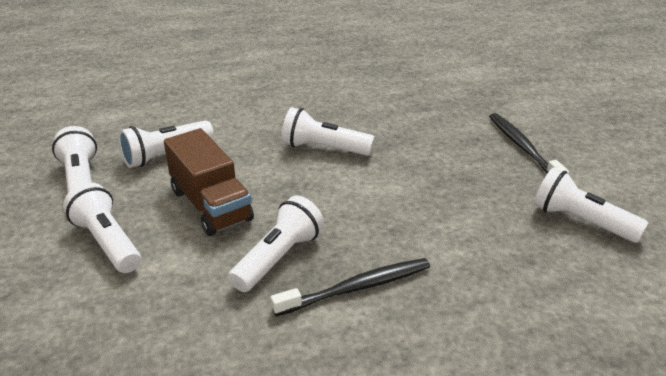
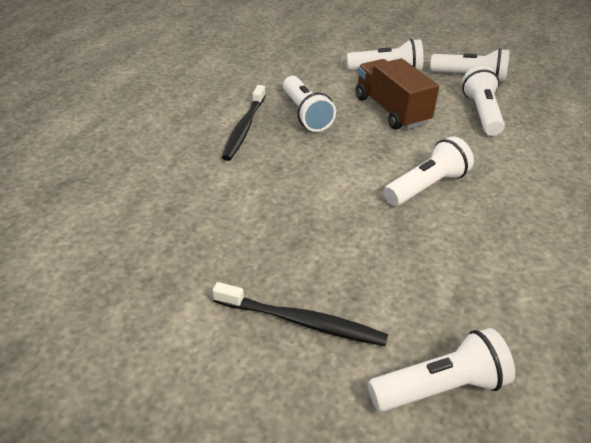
camera: 125 degrees right, 5 degrees up
brown truck [164,128,254,236] -> brown truck turned 60 degrees clockwise [356,58,439,130]
white flashlight [534,167,648,243] -> white flashlight moved to [368,328,515,412]

